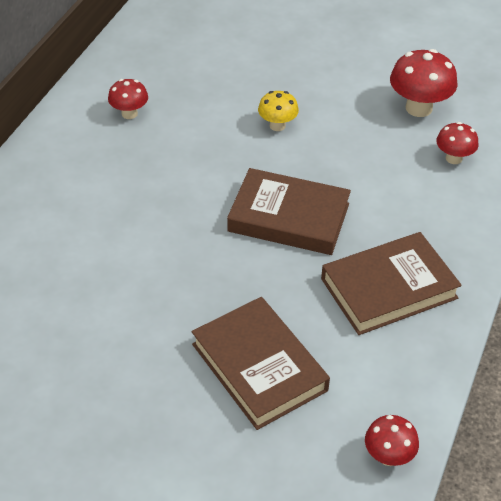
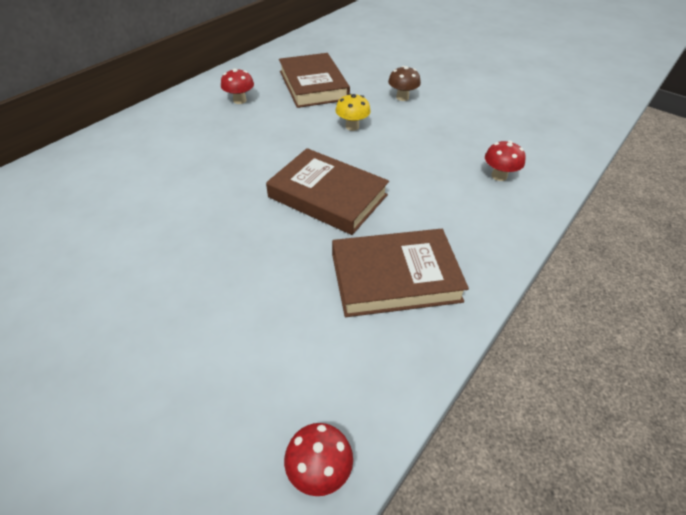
camera: 15 degrees right, 0 degrees up
brown book [192,297,330,430] -> brown book moved to [279,53,350,108]
red mushroom [390,49,457,117] -> none
none -> brown mushroom [388,66,421,101]

